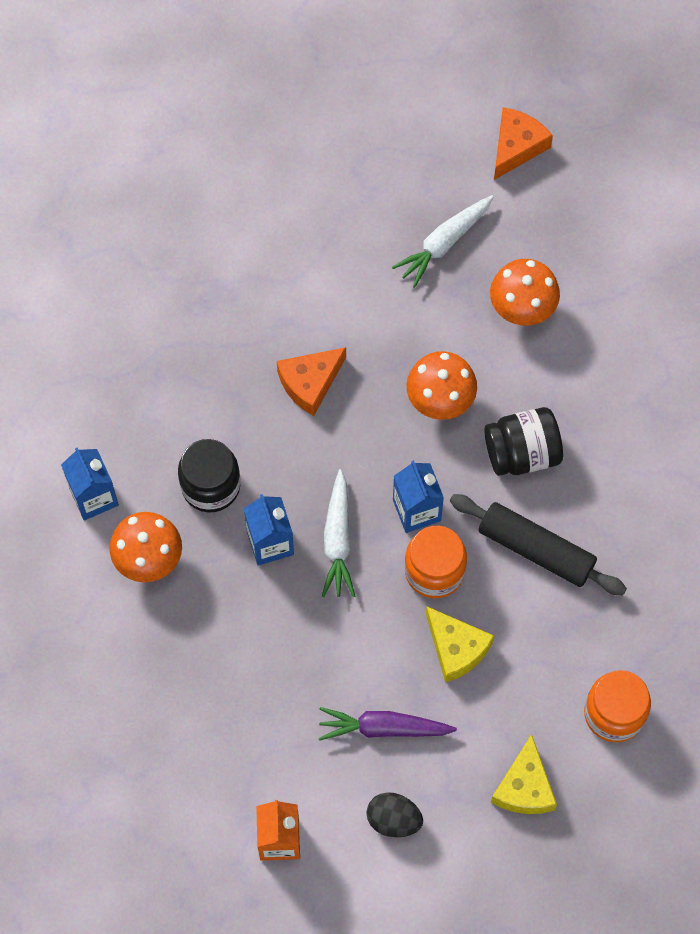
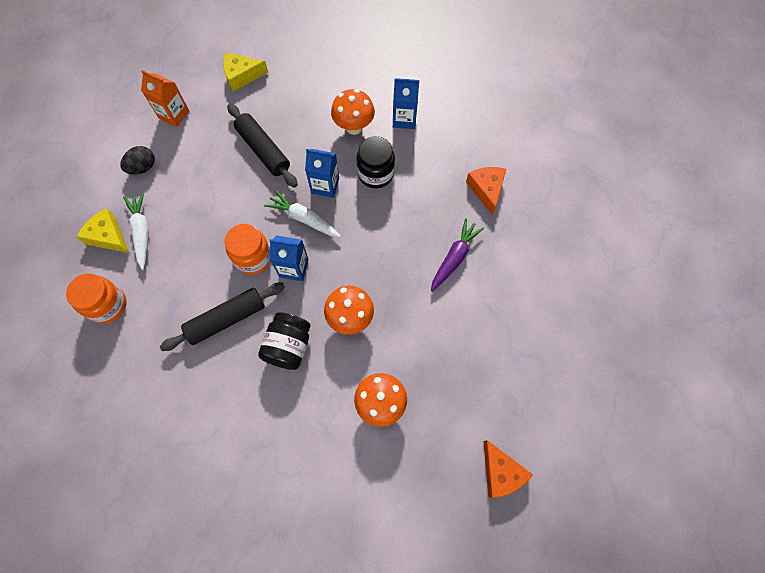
camera: 120 degrees right, 0 degrees up
orange cheese [277,347,346,416] -> orange cheese moved to [466,167,506,215]
purple carrot [318,707,457,741] -> purple carrot moved to [431,218,484,292]
white carrot [392,195,494,288] -> white carrot moved to [123,192,149,270]
yellow cheese [426,606,494,683] -> yellow cheese moved to [223,52,268,92]
none -> black rolling pin [227,104,298,188]

